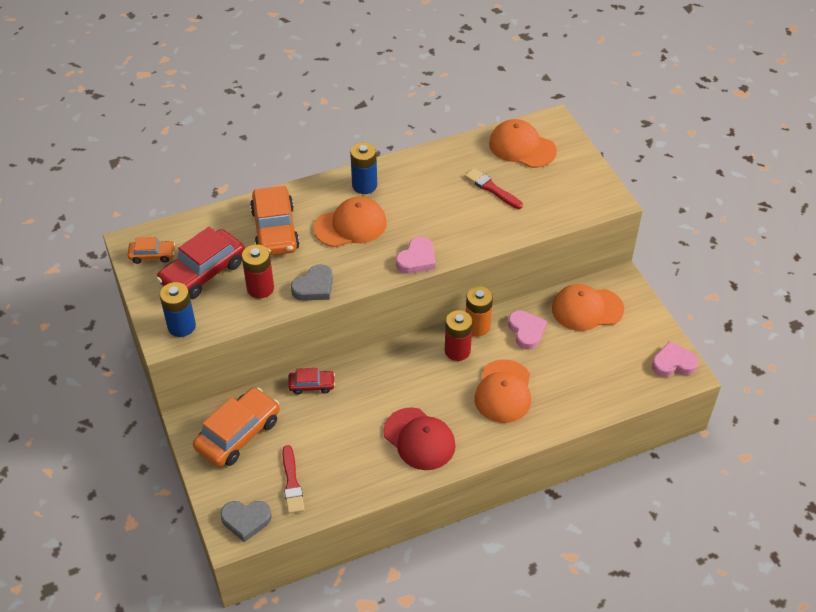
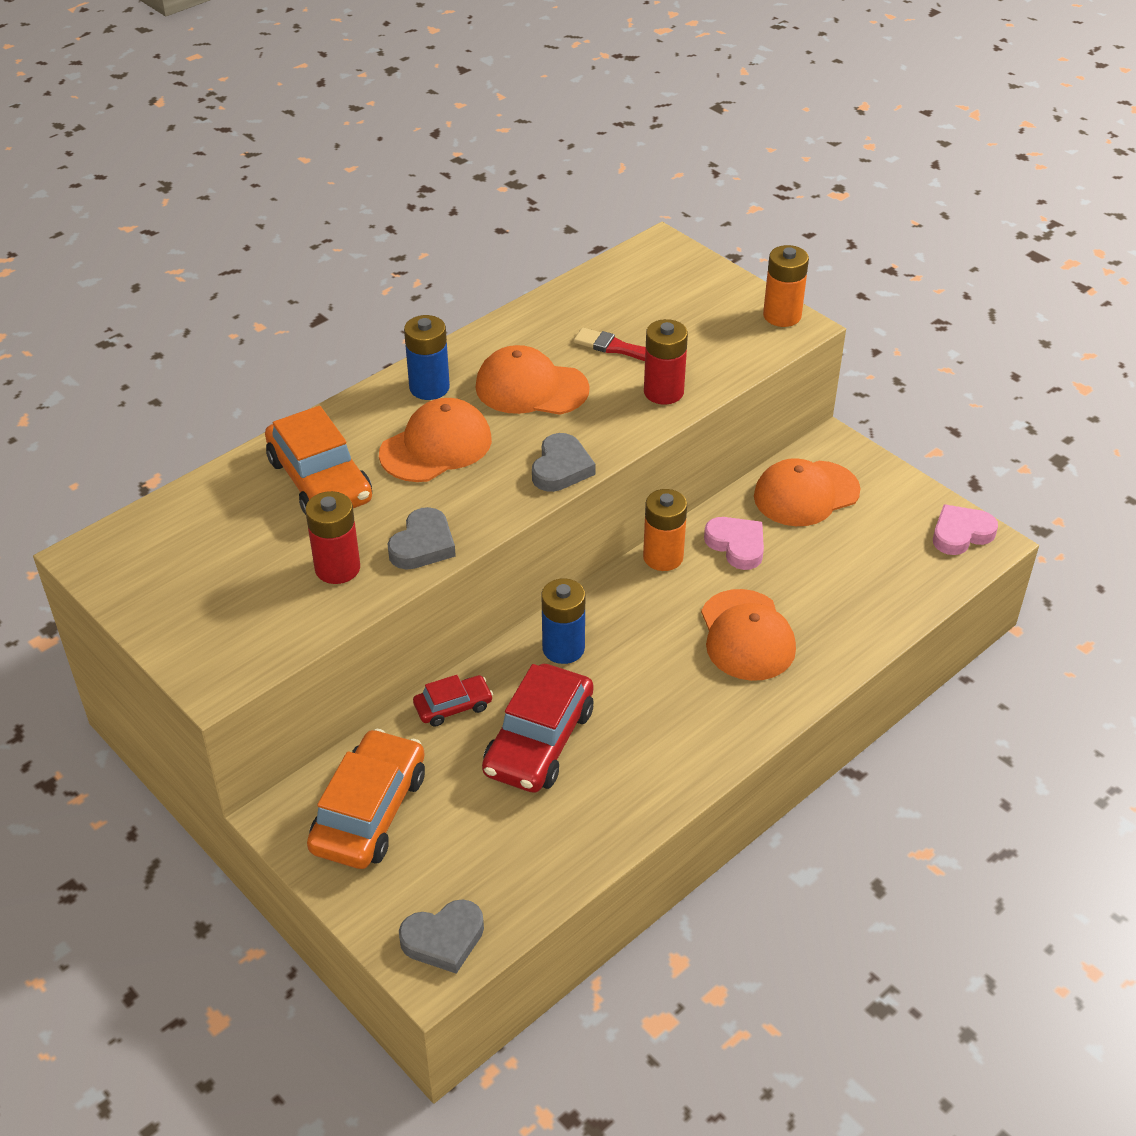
camera: 20 degrees left, 5 degrees down
orange car [127,237,175,264] -> none
red car [156,227,245,299] -> red car moved to [482,664,594,793]
blue battery [160,282,196,337] -> blue battery moved to [541,578,585,664]
red brush [282,445,305,514] -> none
red cap [383,407,456,470] -> none
pink heart [396,237,435,274] -> grey heart [532,433,596,492]
red battery [445,310,473,361] -> red battery moved to [644,319,688,405]
orange cap [489,119,557,168] -> orange cap moved to [475,345,590,415]
none -> orange battery [763,245,809,327]

